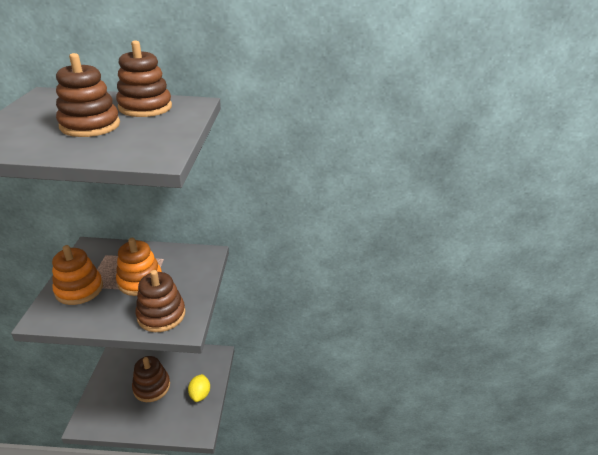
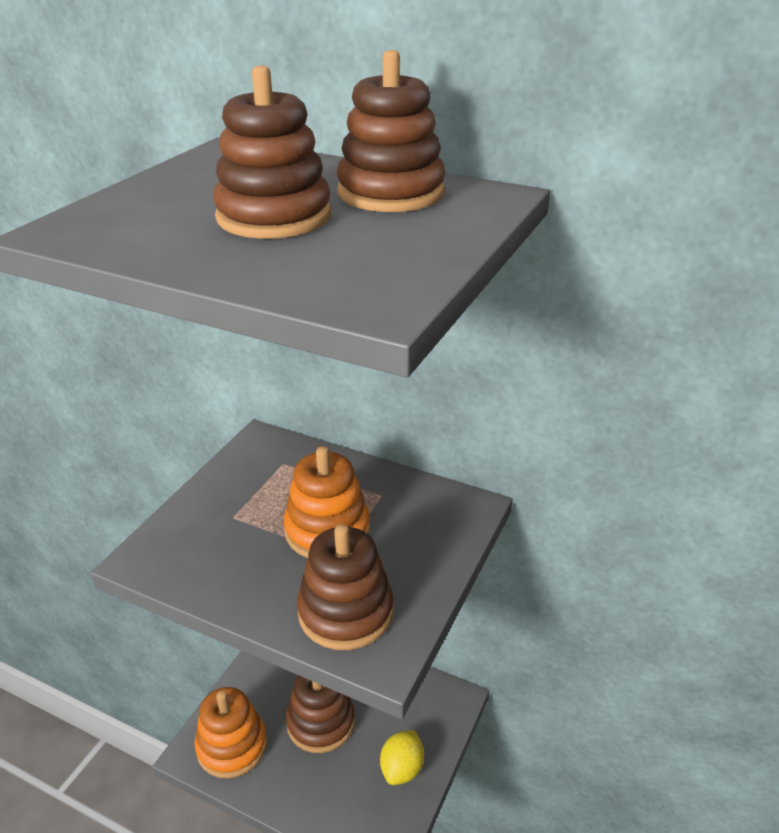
camera: 25 degrees right, 0 degrees up
orange stacking toy [52,245,103,305] -> orange stacking toy moved to [194,687,267,779]

